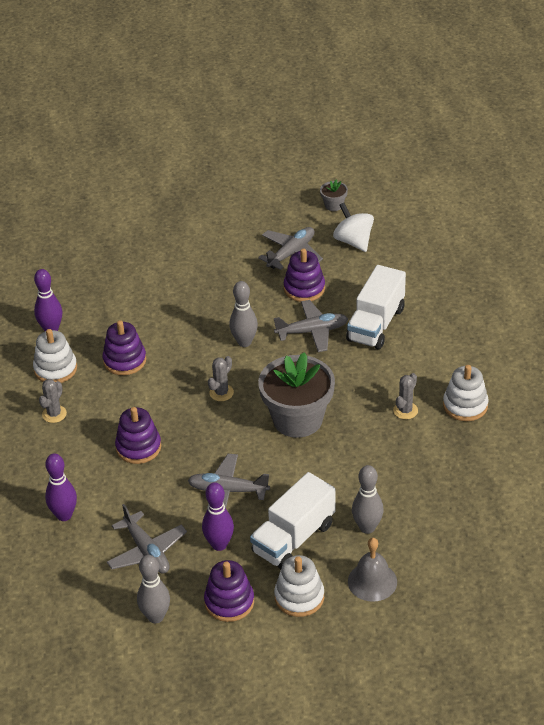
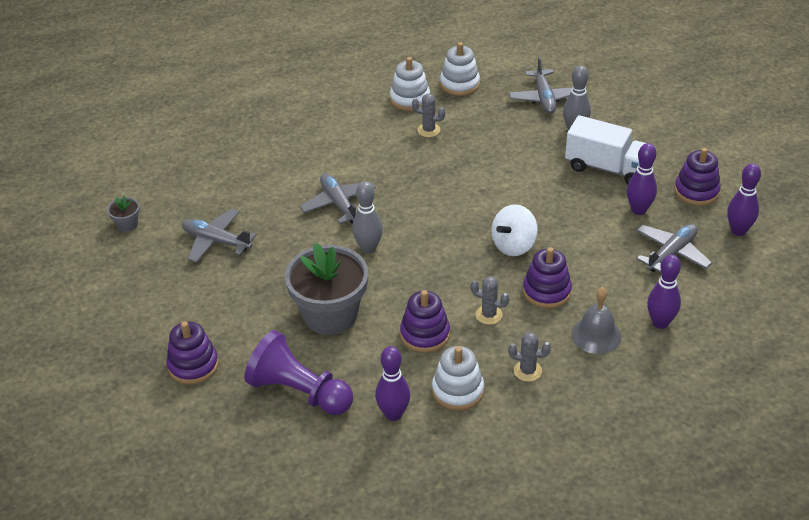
camera: 105 degrees left, 0 degrees up
grey bowling pin [137,555,170,623] -> purple bowling pin [727,163,761,236]
grey plane [188,454,270,508] -> grey plane moved to [509,57,573,114]
grey cactus [208,356,234,401] -> grey cactus moved to [471,276,509,325]
grey flower pot [258,352,335,438] -> grey flower pot moved to [285,242,368,335]
white stacking toy [274,555,324,617] -> white stacking toy moved to [440,42,480,96]
purple stacking toy [284,249,325,302] -> purple stacking toy moved to [166,321,219,384]
white spinning top [333,203,374,252] -> white spinning top moved to [491,204,538,256]
white truck [346,265,406,349] -> none
grey bell [348,538,397,602] -> grey bell moved to [571,287,622,354]
none -> purple pawn [245,330,353,415]

